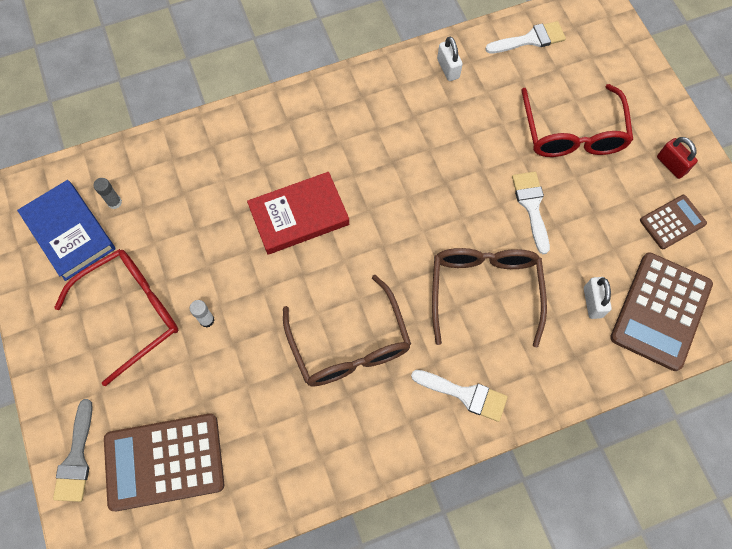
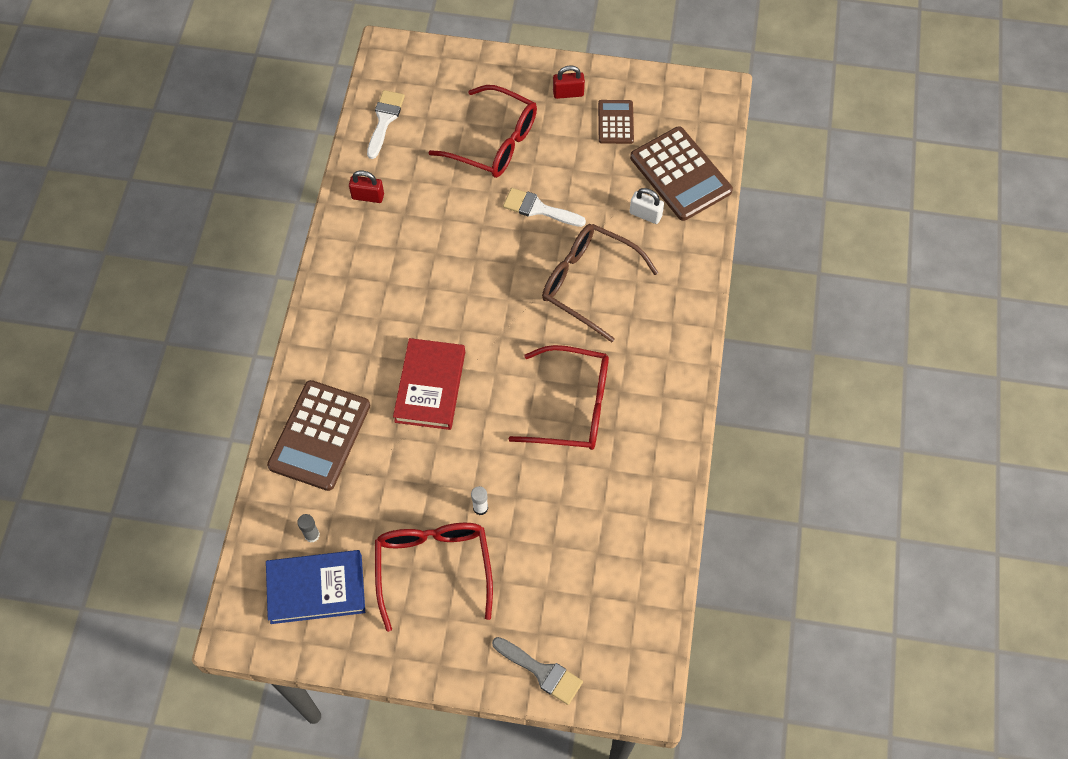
camera: 60 degrees left, 5 degrees down
brown calculator [104,414,224,511] -> brown calculator moved to [267,380,370,491]
brown glasses [283,275,411,387] -> red glasses [509,345,609,450]
white brush [411,370,508,422] -> none
white padlock [437,37,463,81] -> red padlock [349,171,384,203]

